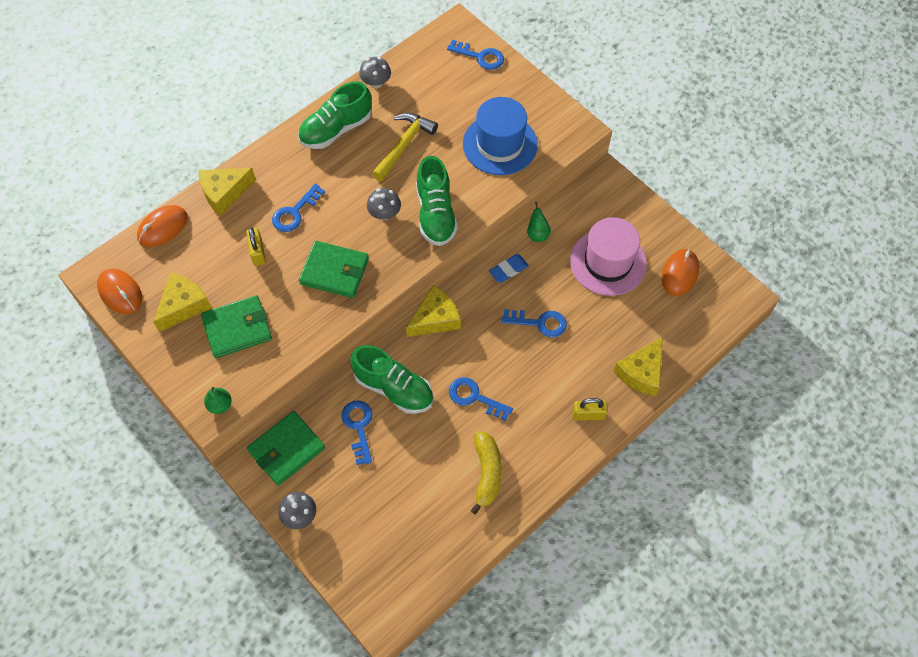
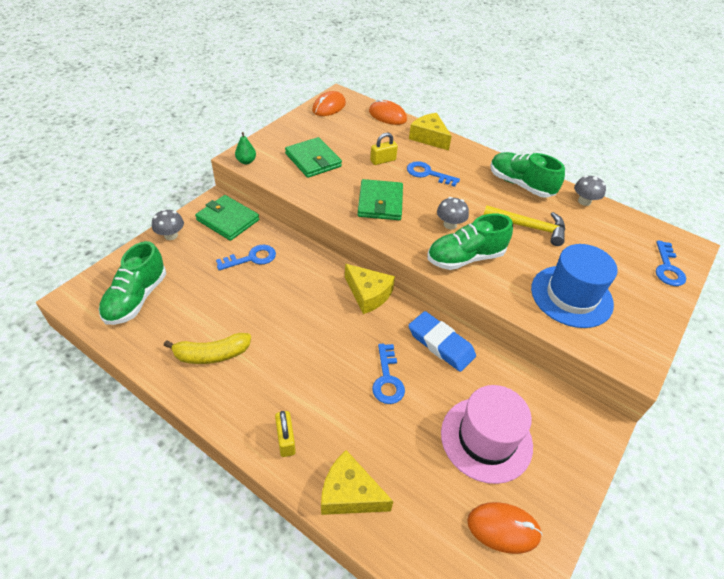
camera: 75 degrees right, 15 degrees down
yellow cheese [153,273,212,332] -> none
green shoe [350,345,433,414] -> green shoe moved to [99,241,166,325]
blue key [449,377,513,421] -> none
blue eraser [489,254,529,283] -> blue eraser [408,311,476,372], size x1.65
green pear [527,202,551,242] -> none

